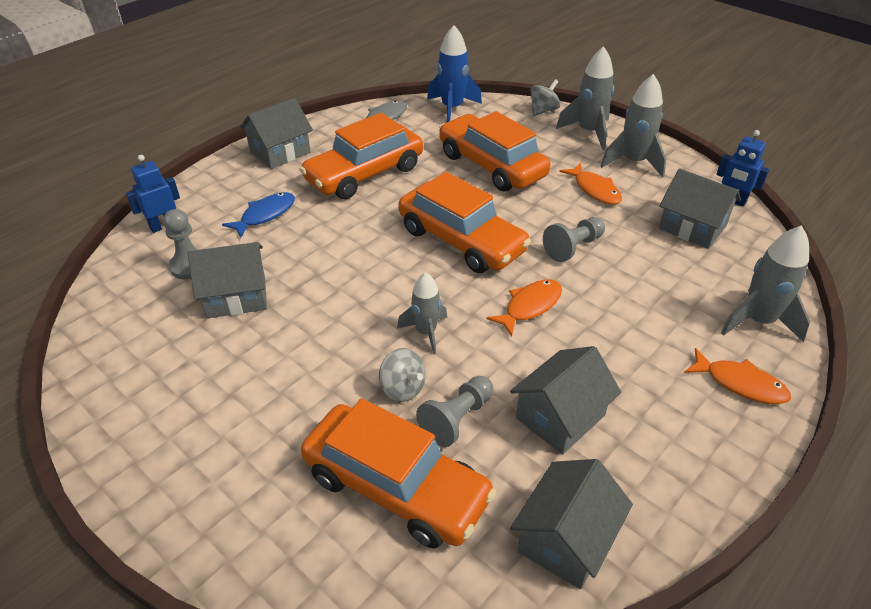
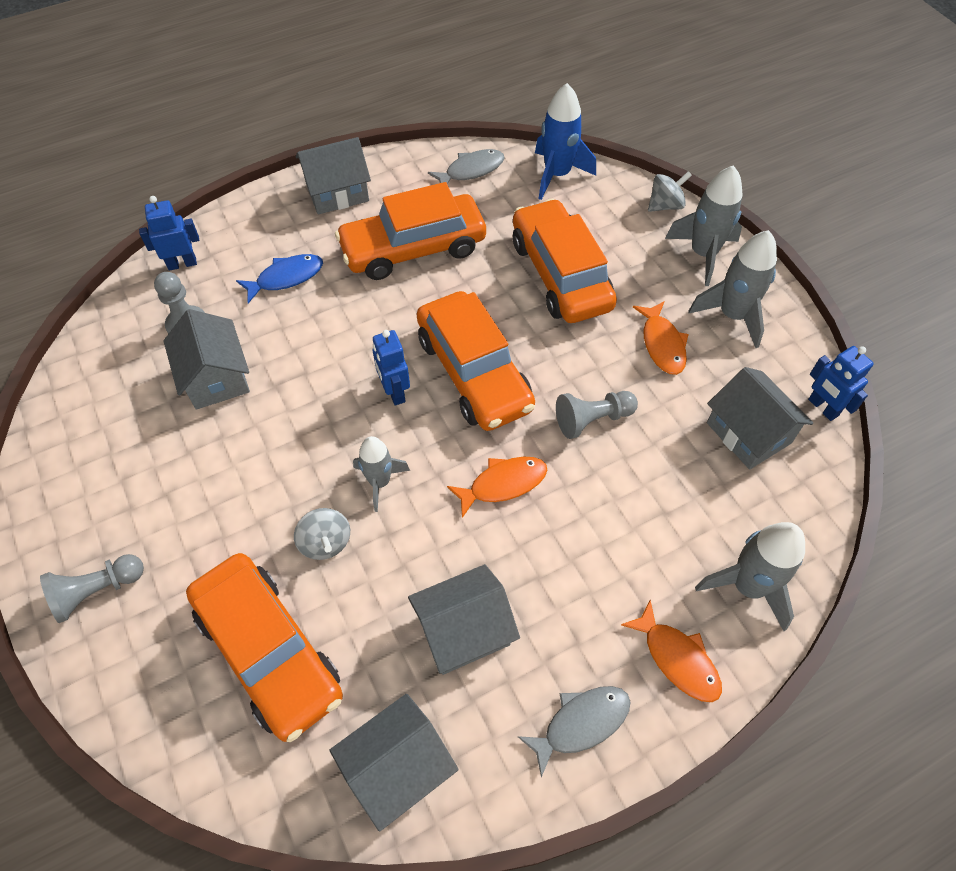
camera: 20 degrees right, 15 degrees up
grey house [188,242,267,318] -> grey house turned 60 degrees clockwise [164,309,250,410]
grey pawn [416,376,493,447] -> grey pawn moved to [40,554,144,623]
none -> blue robot [373,330,410,405]
none -> grey fish [517,686,631,777]

